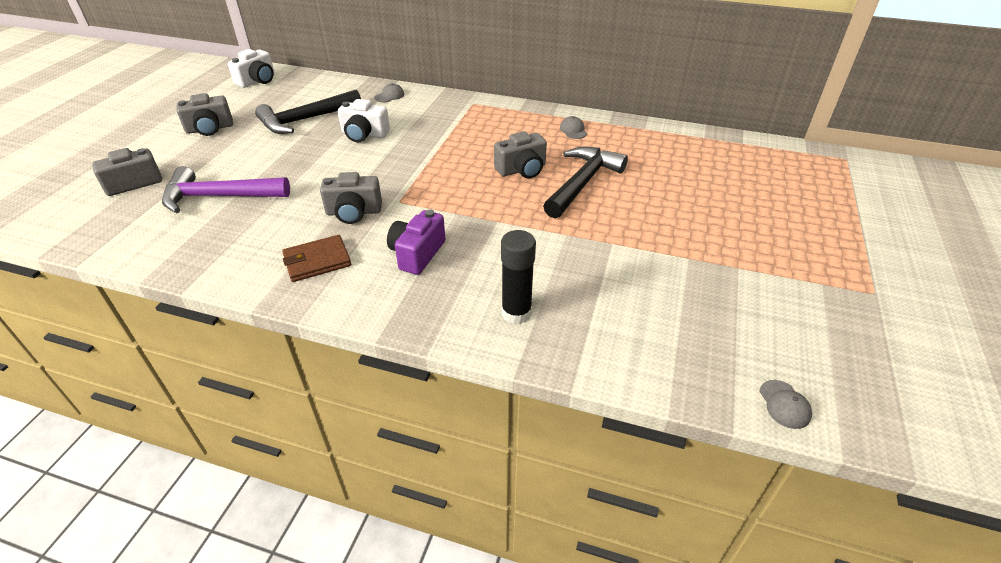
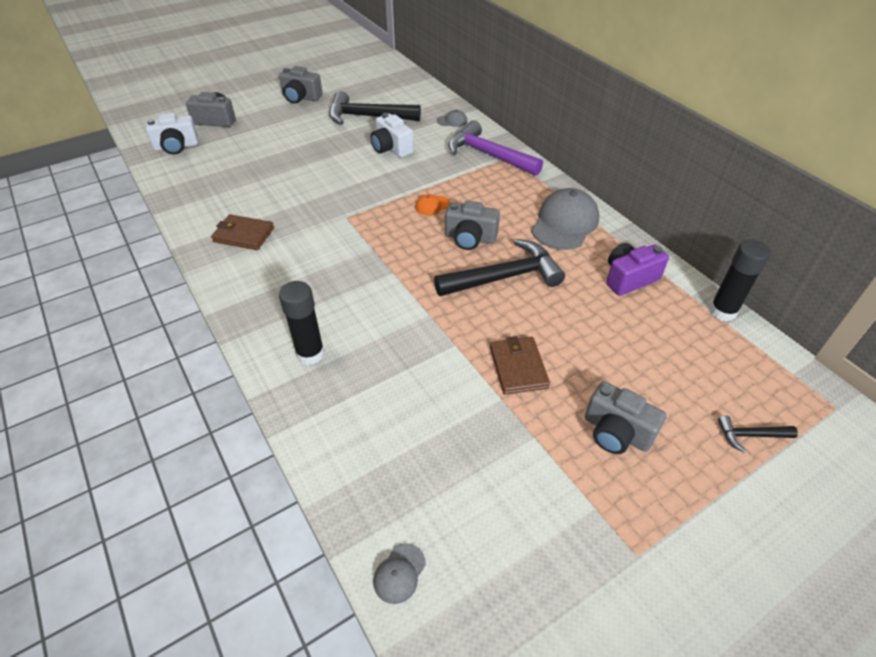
camera: 40 degrees right, 5 degrees up
purple hammer [162,166,290,213] -> purple hammer moved to [448,120,543,176]
white camera [228,49,275,88] -> white camera moved to [146,113,198,155]
grey camera [320,172,382,224] -> grey camera moved to [585,381,666,454]
purple camera [387,210,445,275] -> purple camera moved to [606,243,669,296]
grey cap [560,116,587,139] -> grey cap [531,188,599,250], size x2.24
none -> orange cap [415,194,450,215]
none -> brown wallet [490,336,550,395]
none -> black glue stick [709,240,771,322]
none -> black hammer [718,416,798,452]

